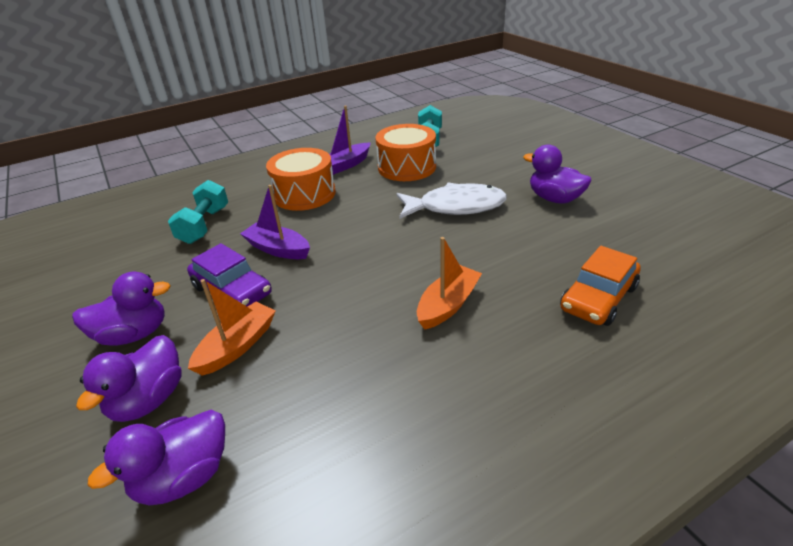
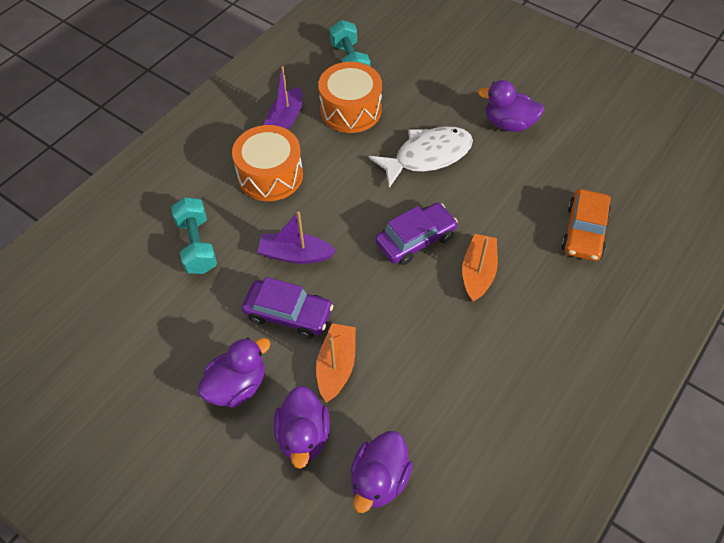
camera: 25 degrees left, 20 degrees up
none -> purple car [375,203,458,265]

